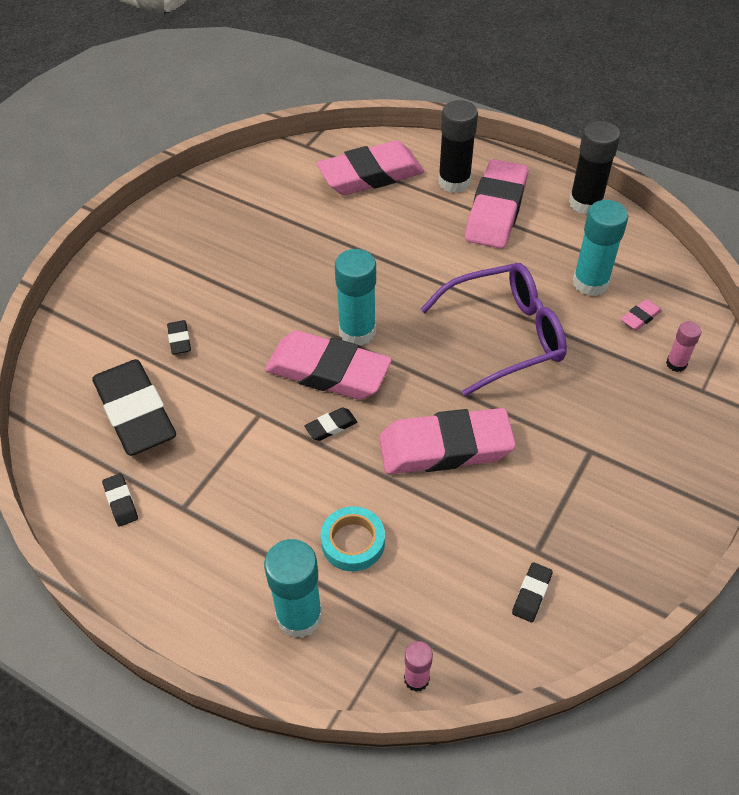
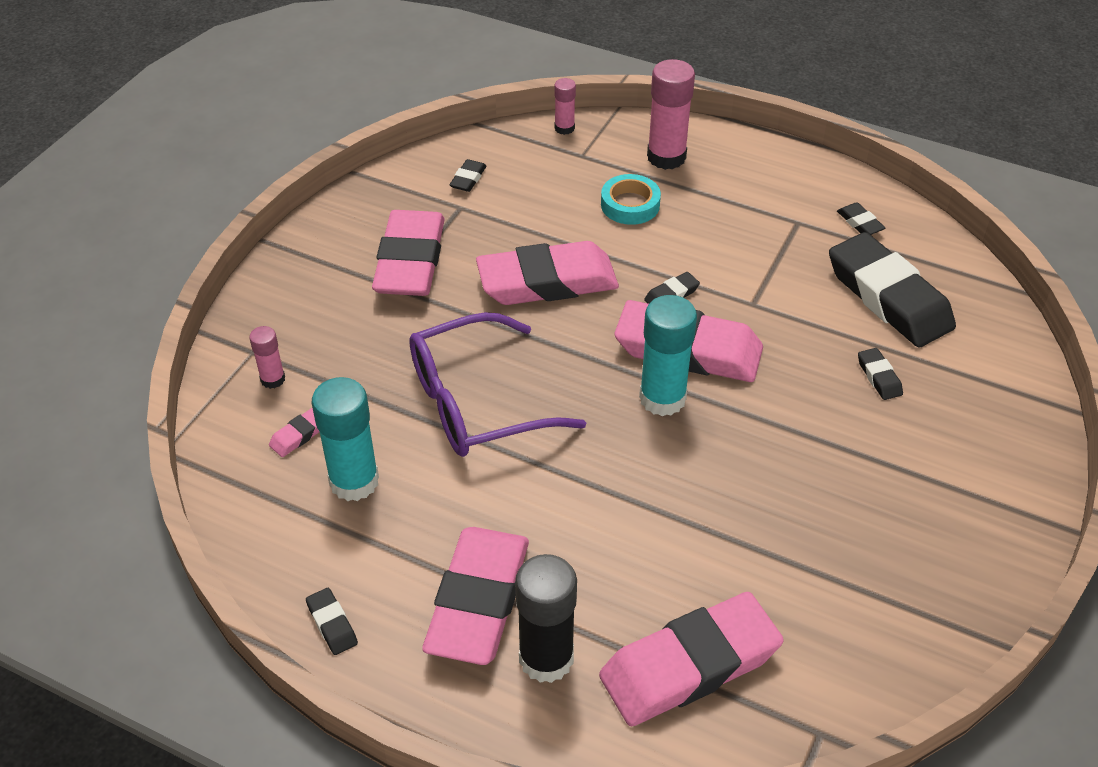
camera: 175 degrees right, 5 degrees down
turquoise glue stick [264,539,322,638] -> pink glue stick [647,59,695,170]
black glue stick [569,121,620,215] -> black eraser [306,588,358,655]
none -> pink eraser [372,210,445,296]

